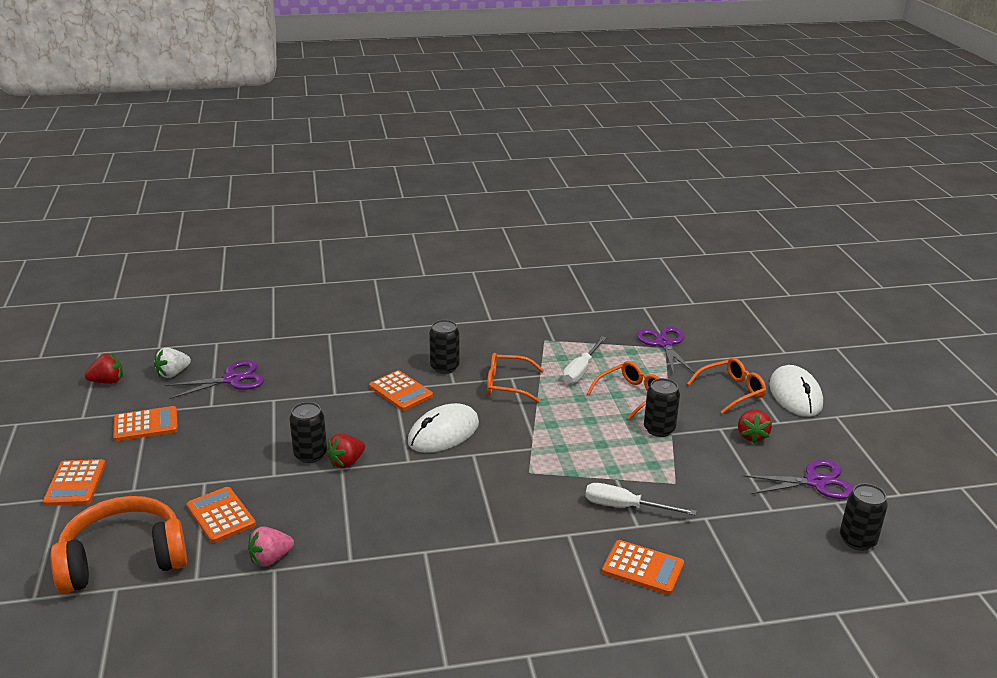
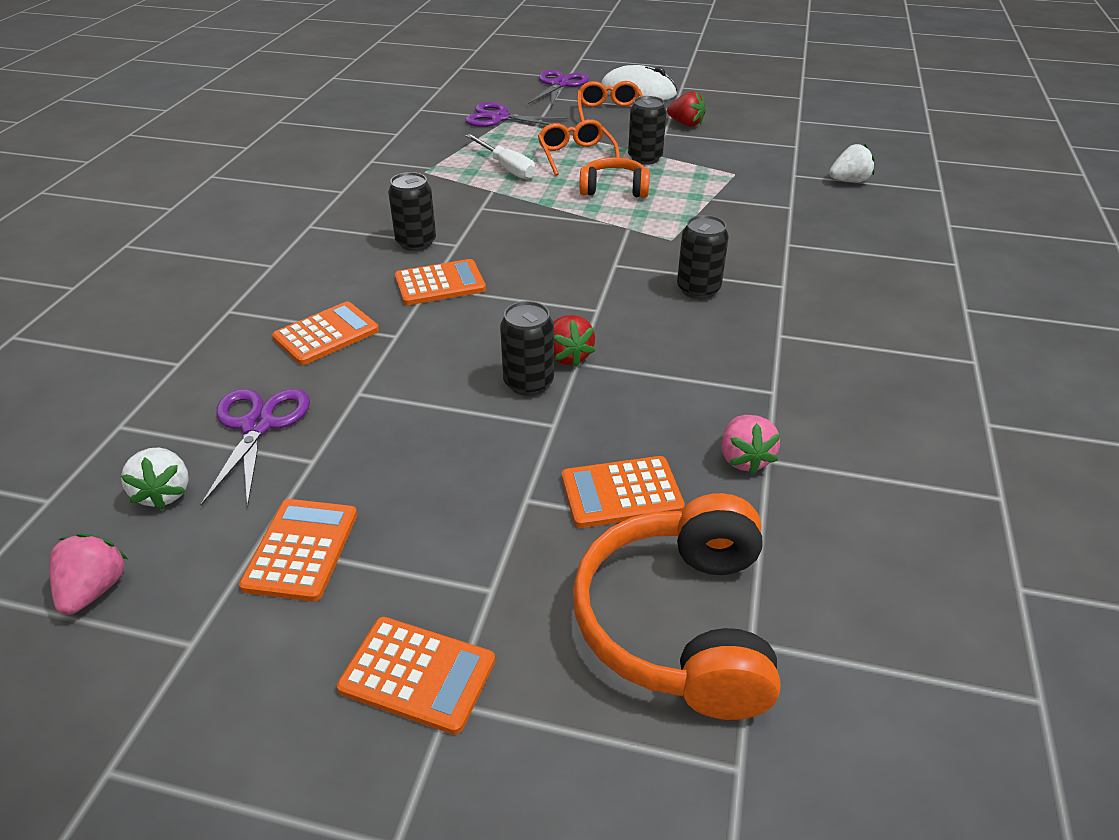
camera: 65 degrees left, 10 degrees up
red strawberry [85,353,123,384] -> pink strawberry [49,533,128,615]
white mouse [408,403,479,453] -> none
orange glasses [487,353,544,403] -> none
white screwdriver [585,483,697,516] -> none
orange calculator [602,540,684,595] -> orange calculator moved to [272,301,379,365]
purple scissors [742,460,854,499] -> purple scissors moved to [528,70,589,107]
black can [840,483,888,551] -> black can moved to [677,215,729,299]
none -> orange headphones [579,157,650,198]
none -> white strawberry [829,144,875,182]

